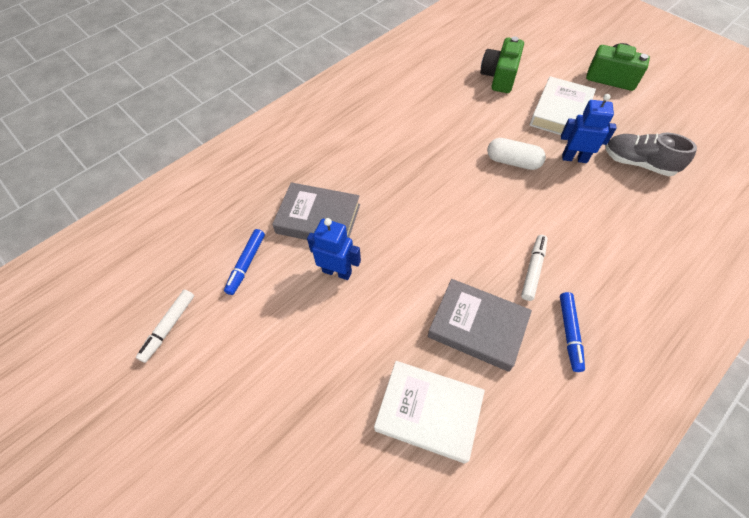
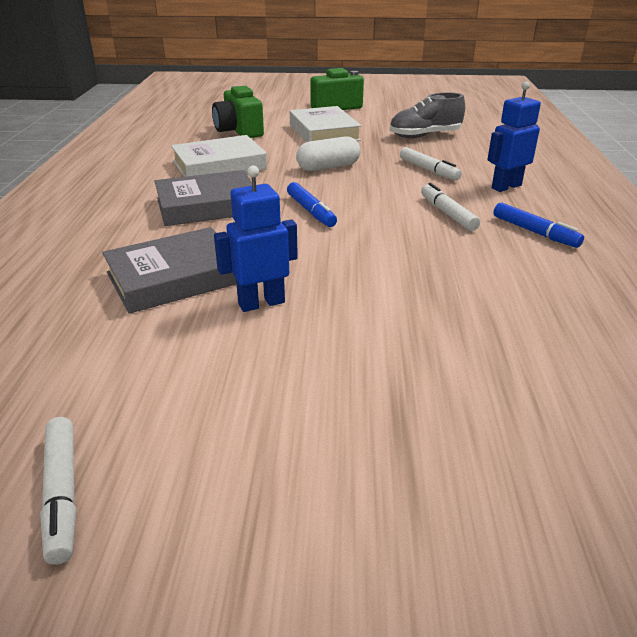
camera: 45 degrees left, 25 degrees down
blue marker [224,229,265,295] -> blue marker moved to [287,182,337,227]
white book [374,361,485,464] -> white book moved to [171,135,267,177]
grey book [428,279,532,372] -> grey book moved to [154,170,252,226]
blue robot [561,94,616,163] -> blue robot moved to [487,81,541,192]
none -> white marker [400,147,462,181]

